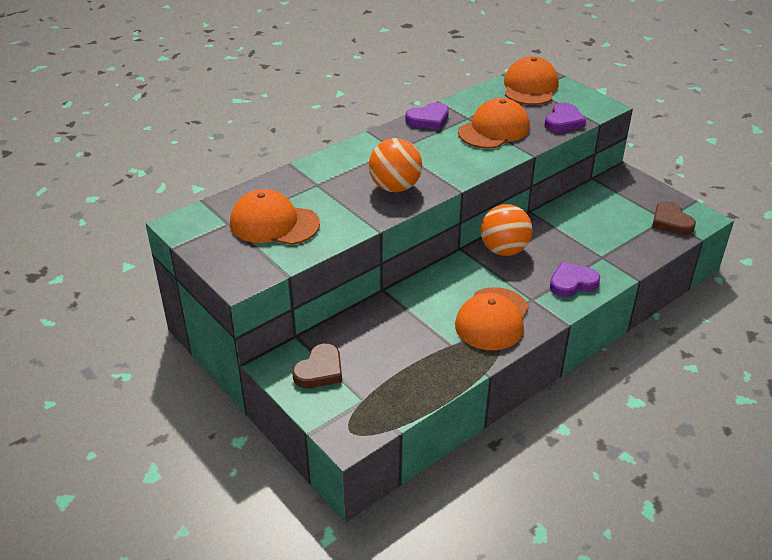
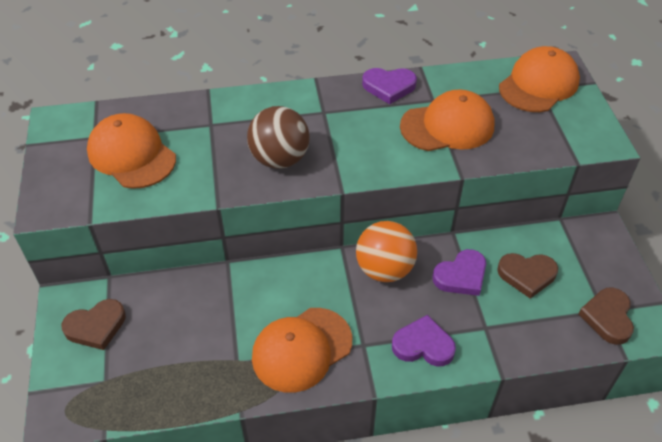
camera: 30 degrees right, 10 degrees up
orange ball [369,138,422,192] -> brown ball [247,106,310,169]
purple heart [544,103,586,132] -> purple heart moved to [432,249,486,296]
none -> brown heart [497,253,558,299]

